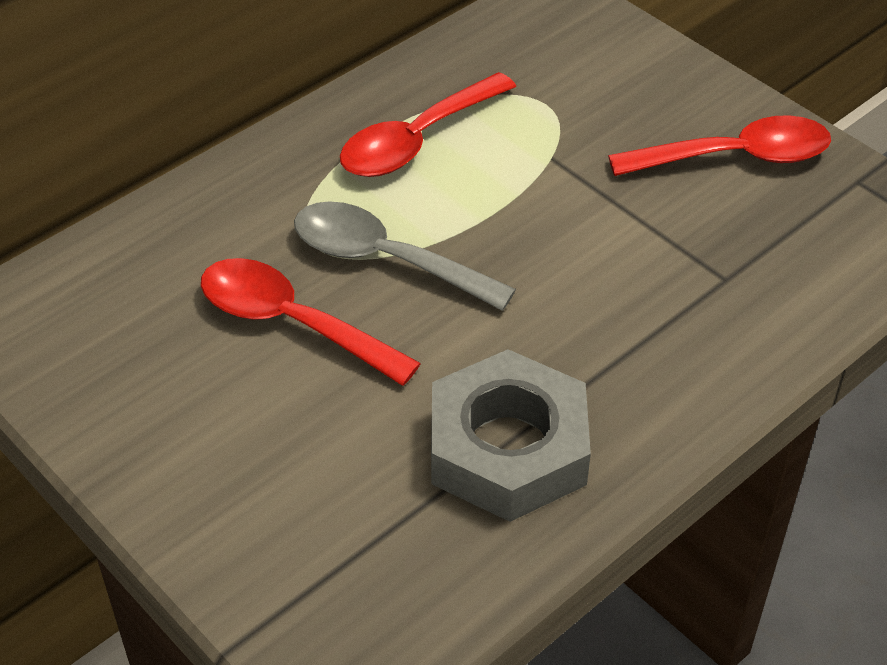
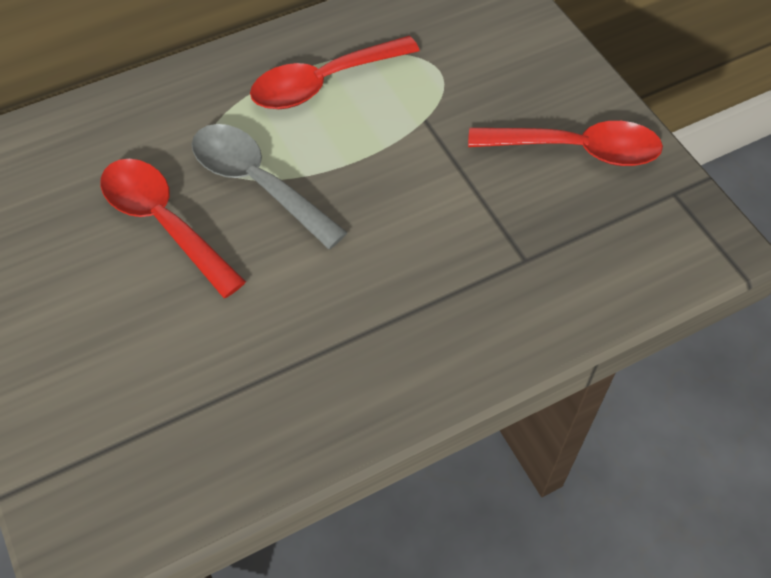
camera: 15 degrees right, 10 degrees up
grey nut [431,349,591,522] -> none

